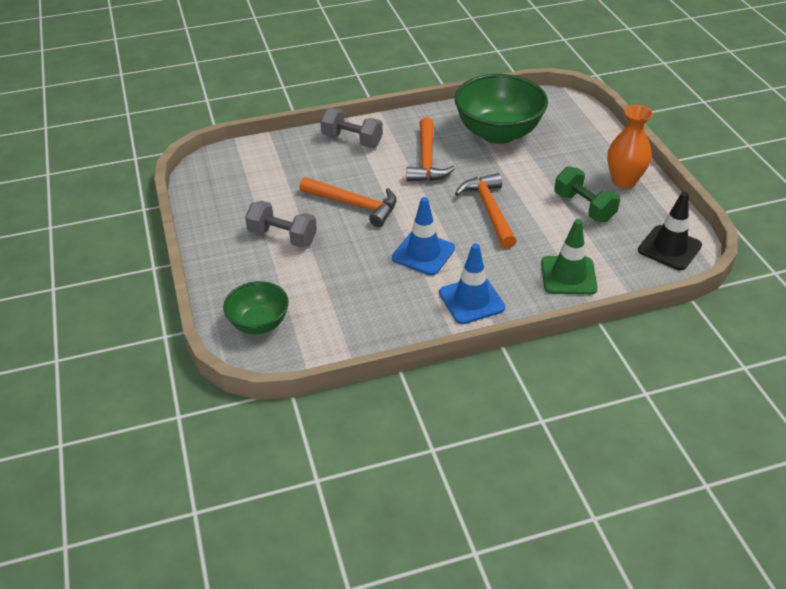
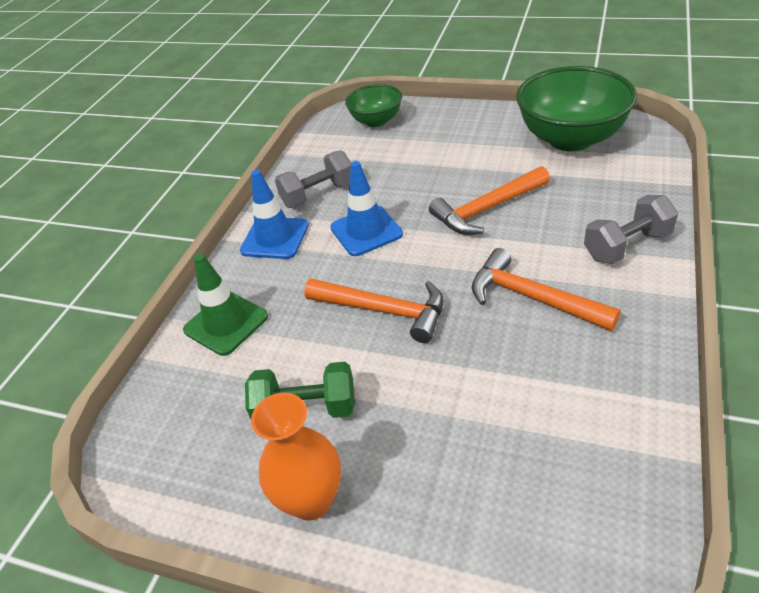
camera: 130 degrees right, 0 degrees up
grey dumbbell [245,201,317,248] -> grey dumbbell moved to [275,150,351,208]
green bowl [455,74,548,144] -> green bowl moved to [516,66,637,152]
black traffic cone [638,192,702,270] -> none

